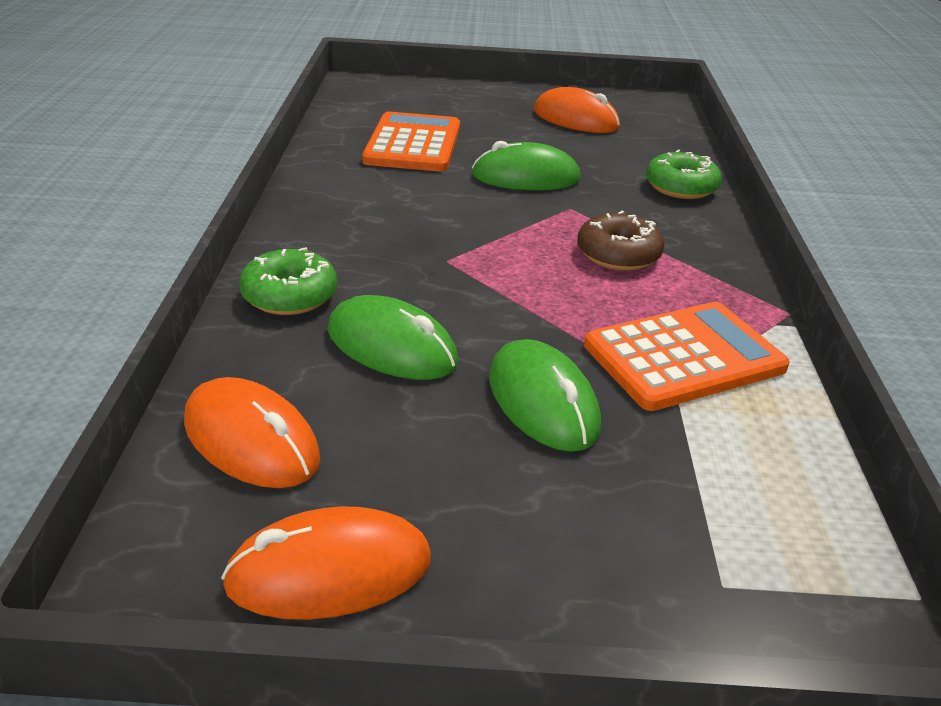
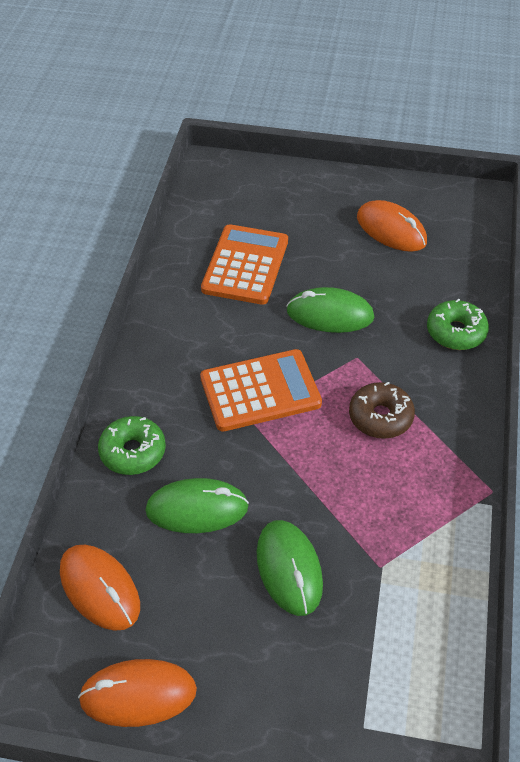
camera: 10 degrees right, 15 degrees up
green mouse [328,295,458,380] -> green mouse turned 45 degrees counterclockwise [145,478,249,533]
orange calculator [584,302,790,411] -> orange calculator moved to [200,349,322,432]

